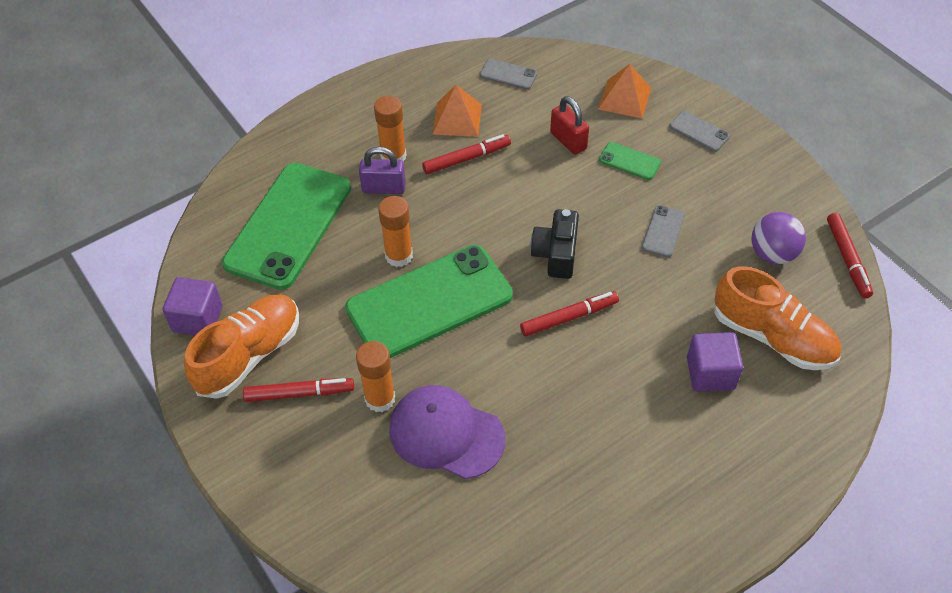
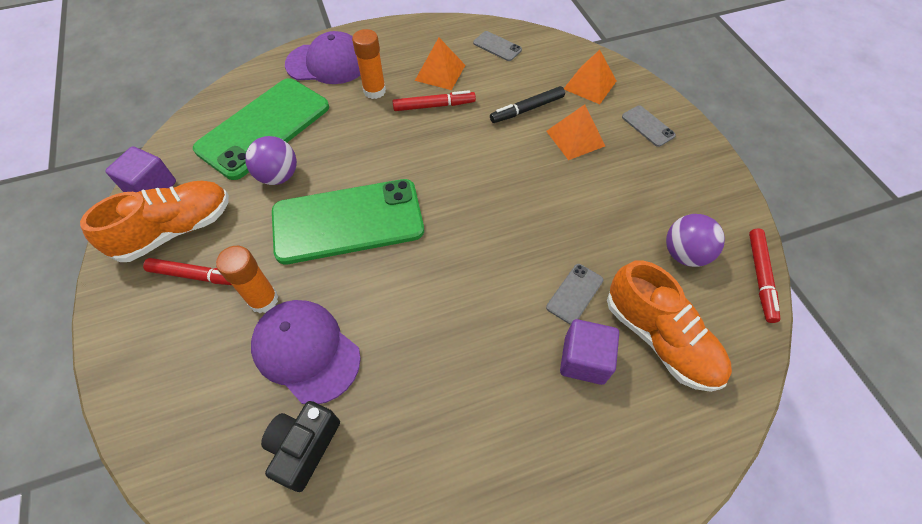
camera: 15 degrees right, 5 degrees up
purple padlock [359,147,406,194] -> none
orange glue stick [378,196,413,267] -> none
red marker [520,291,619,336] -> none
black camera [531,209,579,279] -> black camera moved to [261,401,340,492]
red padlock [550,96,589,155] -> black marker [490,86,565,123]
green phone [599,142,661,180] -> orange pyramid [546,104,605,160]
grey phone [642,205,685,257] -> grey phone moved to [546,264,603,325]
none -> purple ball [245,136,297,185]
none -> purple cap [285,31,360,84]

